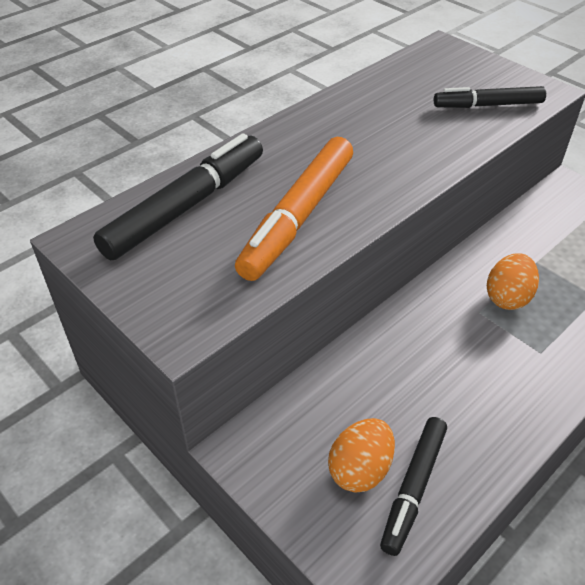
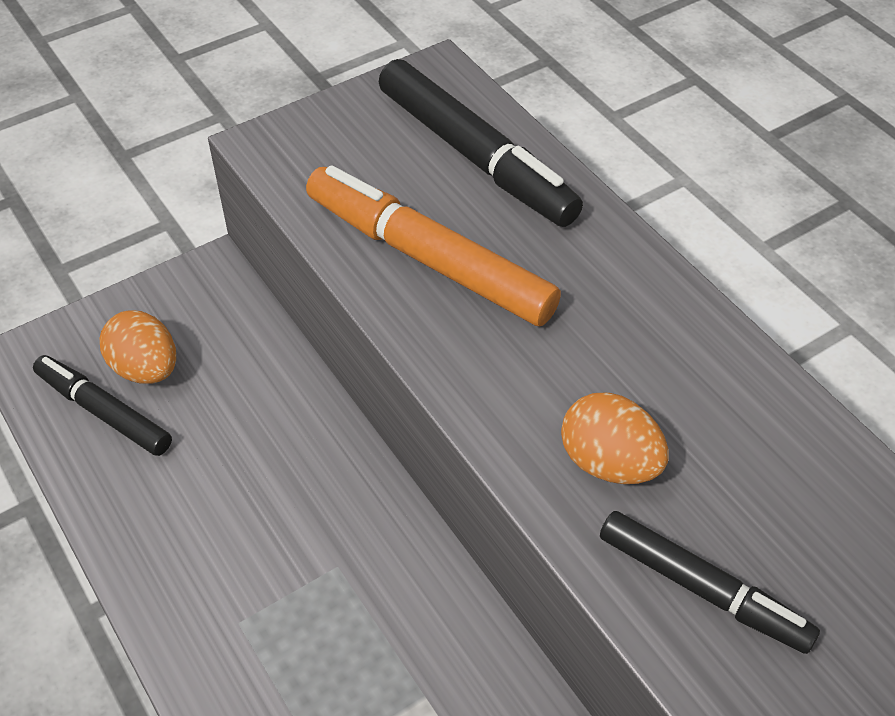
camera: 100 degrees right, 5 degrees up
black marker [434,86,546,108] -> black marker turned 120 degrees clockwise [600,511,820,654]
orange egg [487,253,539,310] -> orange egg moved to [561,392,669,484]

